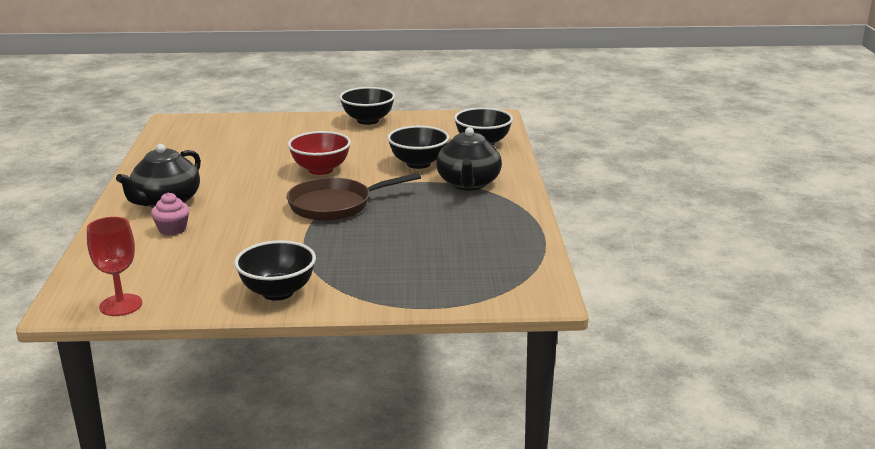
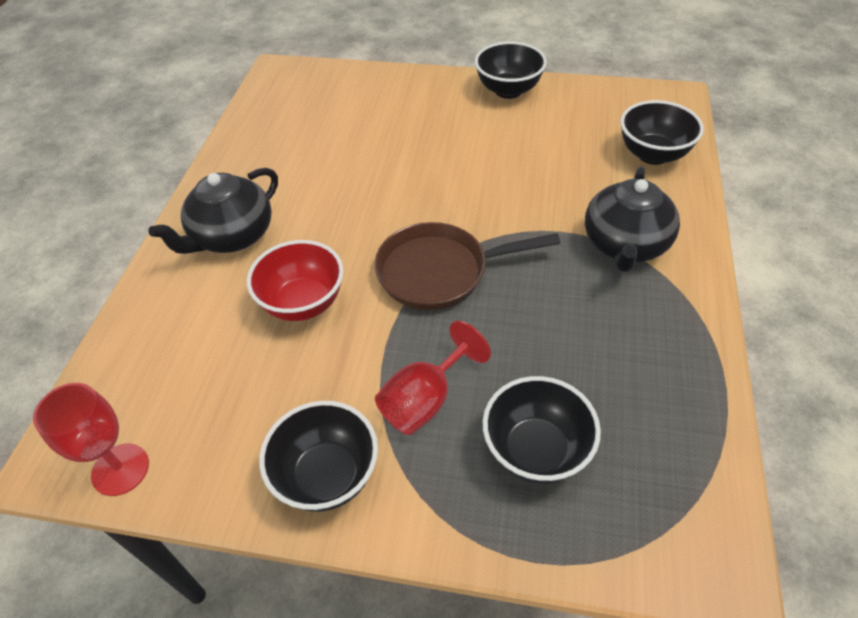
camera: 15 degrees right, 25 degrees up
pink cupcake [151,193,190,235] -> none
red bowl [288,131,351,175] -> red bowl moved to [247,240,344,321]
black bowl [387,126,449,169] -> black bowl moved to [483,376,601,484]
none -> red goblet [375,321,491,435]

